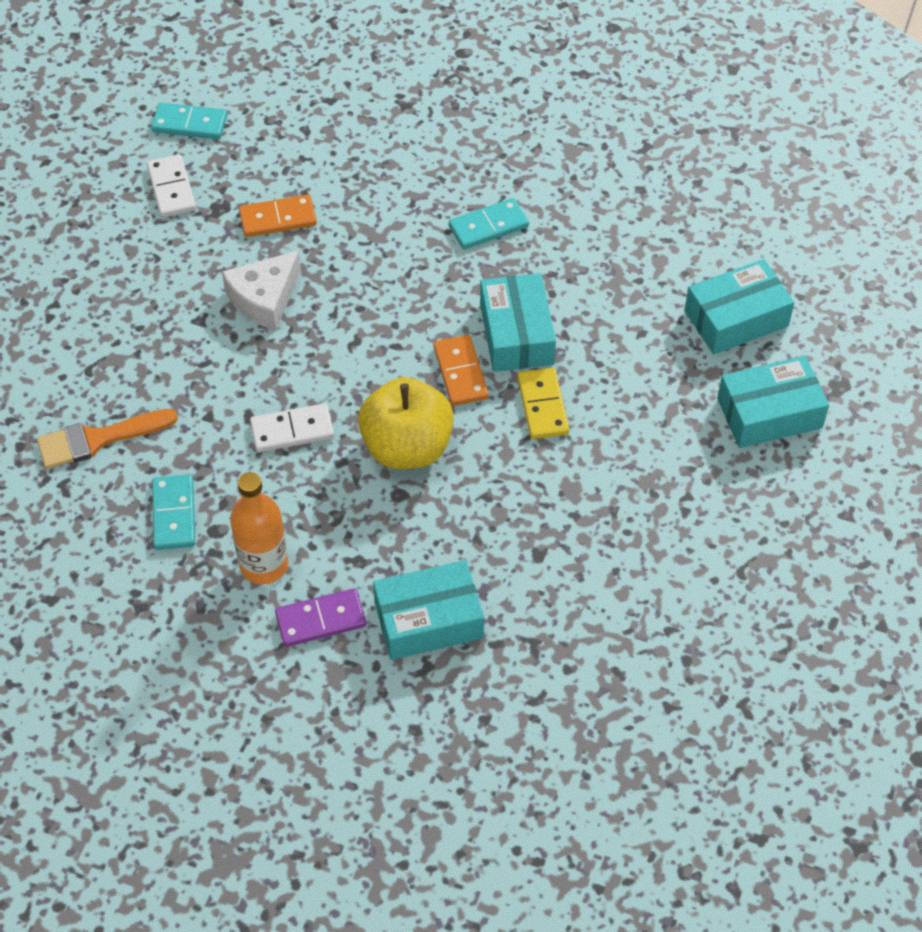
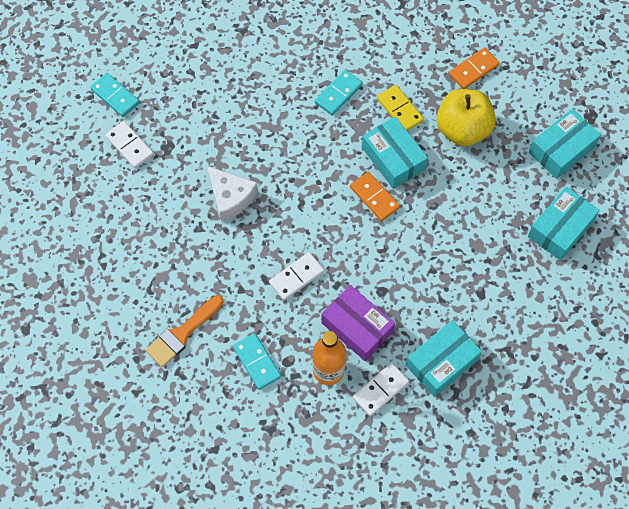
camera: 25 degrees left, 10 degrees up
turquoise domino [151,102,227,139] -> turquoise domino turned 60 degrees clockwise [90,73,140,117]
white cheese [222,250,301,330] -> white cheese turned 60 degrees counterclockwise [207,166,258,221]
orange domino [239,195,317,237] -> orange domino moved to [449,48,500,89]
purple domino [275,588,366,647] -> white domino [353,363,409,416]
yellow apple [358,377,454,469] -> yellow apple moved to [437,89,496,146]
yellow domino [517,368,569,439] -> yellow domino moved to [377,85,424,131]
turquoise box [685,259,794,354] -> turquoise box moved to [528,186,600,261]
none -> purple box [321,285,395,361]

